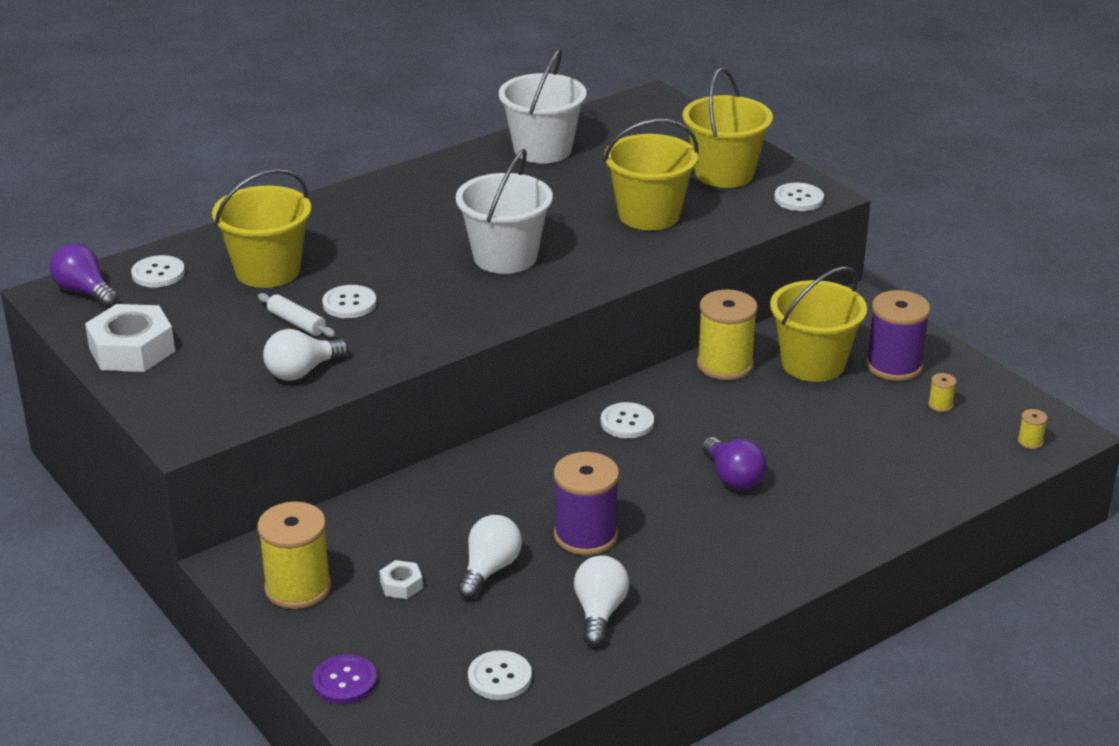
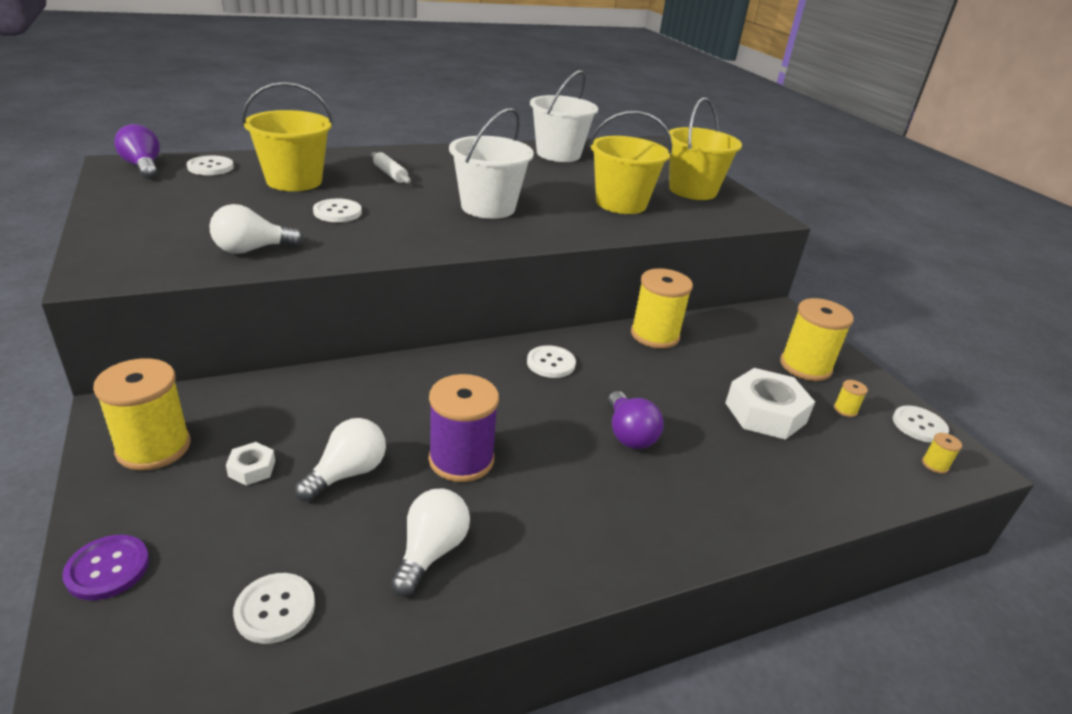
camera: 10 degrees right, 0 degrees up
white nut [85,304,175,372] -> white nut moved to [725,368,815,440]
white rolling pin [258,293,336,337] -> white rolling pin moved to [371,152,411,184]
yellow bucket [770,267,867,382] -> none
white button [774,182,824,211] -> white button moved to [893,406,949,443]
purple spool [866,290,930,381] -> yellow spool [780,298,854,381]

